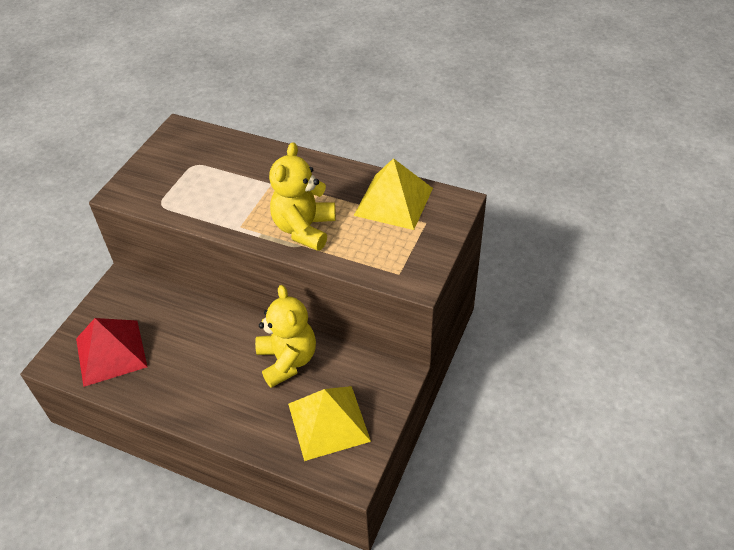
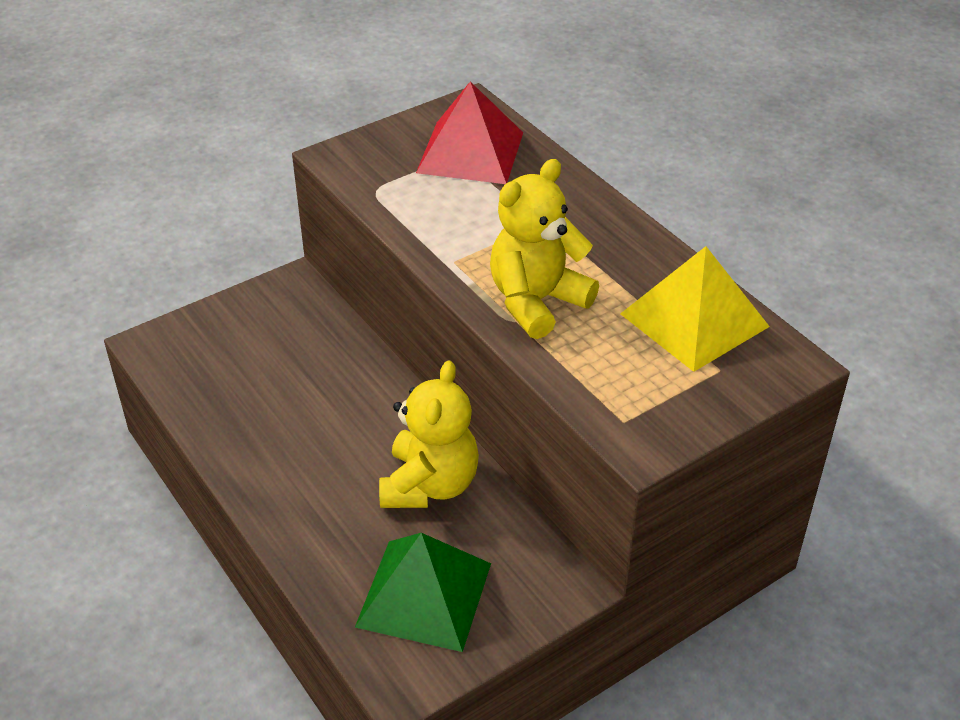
camera: 30 degrees right, 5 degrees down
red pyramid [76,318,148,387] -> red pyramid moved to [416,82,523,184]
yellow pyramid [288,386,371,461] -> green pyramid [355,533,491,652]

